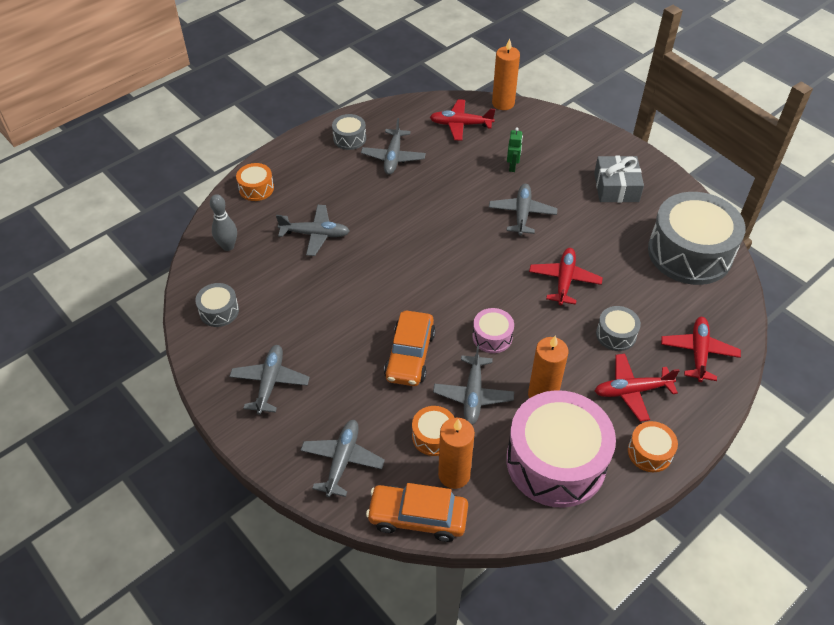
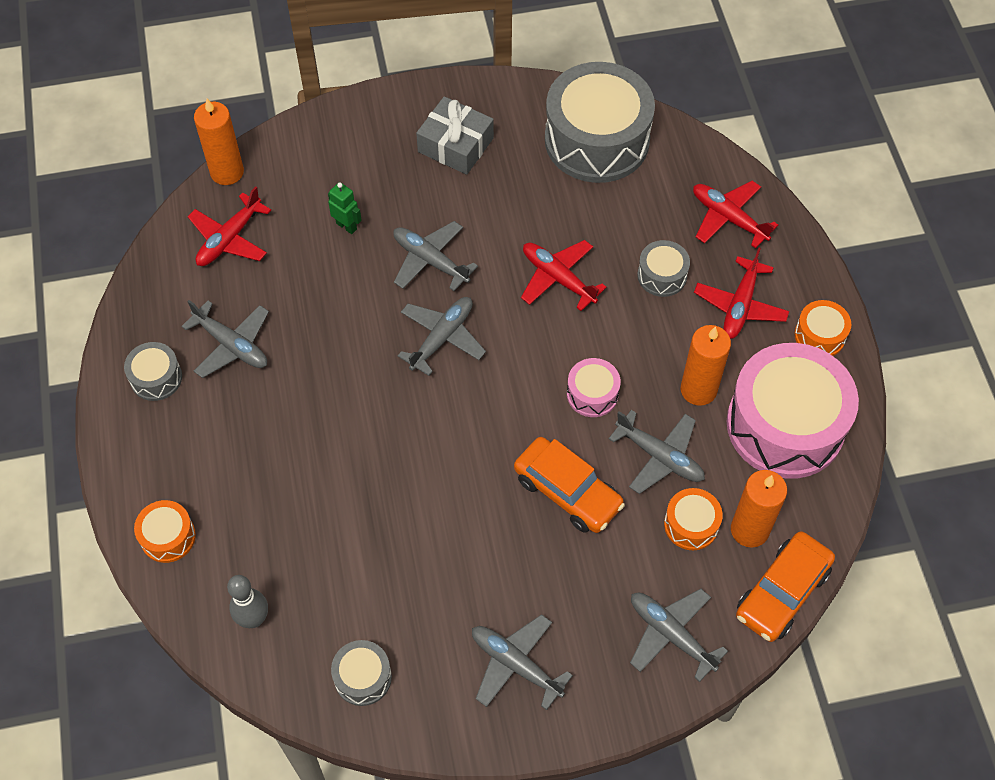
camera: 60 degrees left, 10 degrees up
grey plane [276,205,350,256] -> grey plane moved to [398,297,486,376]

